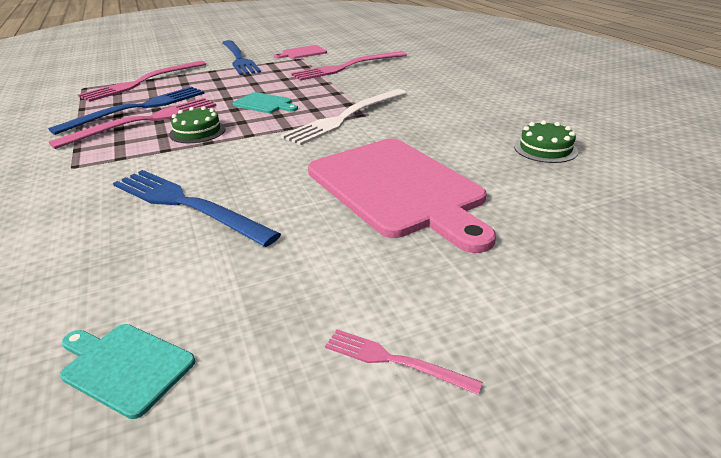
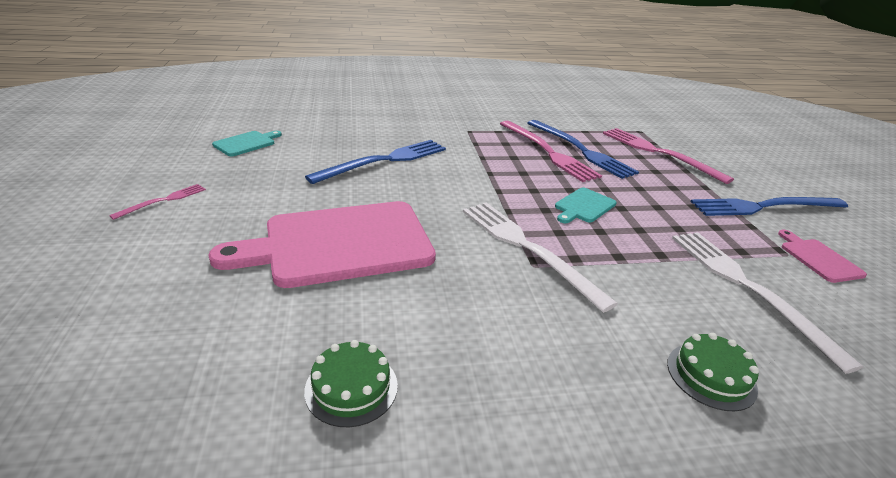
camera: 100 degrees right, 0 degrees up
green cake [169,106,226,143] -> green cake moved to [667,333,759,411]
pink fork [291,51,407,81] -> white fork [672,232,863,374]

